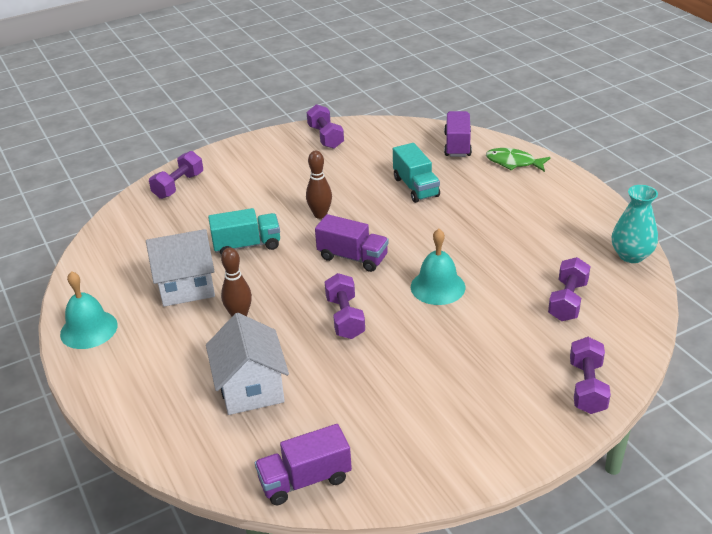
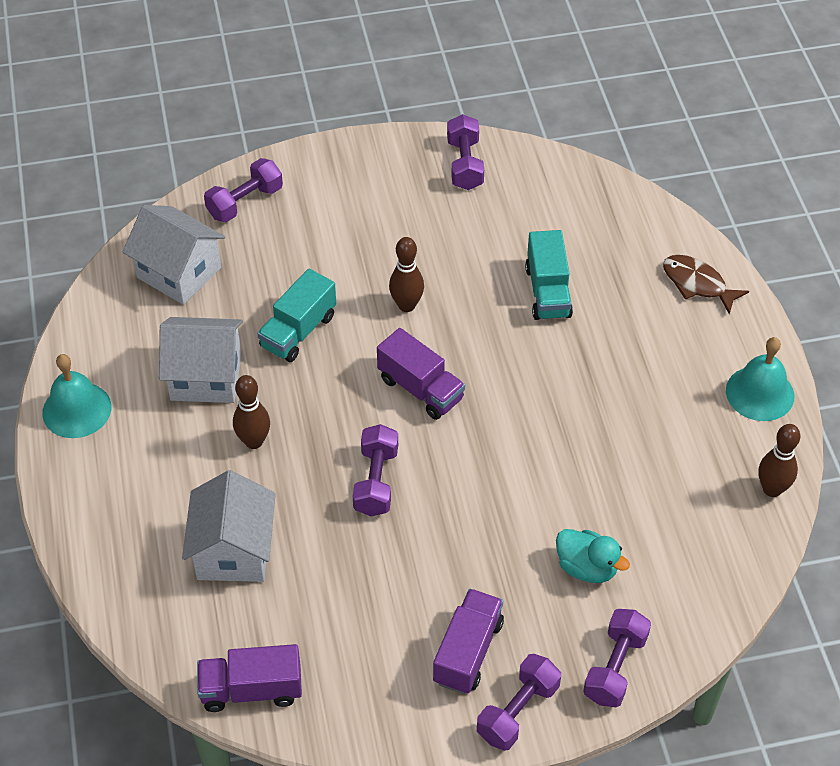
camera: 15 degrees right, 15 degrees up
turquoise truck [208,208,280,255] -> turquoise truck turned 120 degrees clockwise [257,269,336,362]
turquoise bell [411,229,465,305] -> turquoise bell moved to [726,337,794,421]
purple truck [444,111,472,157] -> purple truck moved to [433,589,504,694]
green fish [486,148,551,172] -> brown fish [663,255,749,314]
purple dumbbell [548,257,591,321] -> purple dumbbell moved to [477,654,561,751]
turquoise vase [612,185,658,263] -> brown bowling pin [759,424,800,497]
none -> white house [123,205,225,305]
none -> turquoise duck [556,529,630,583]

